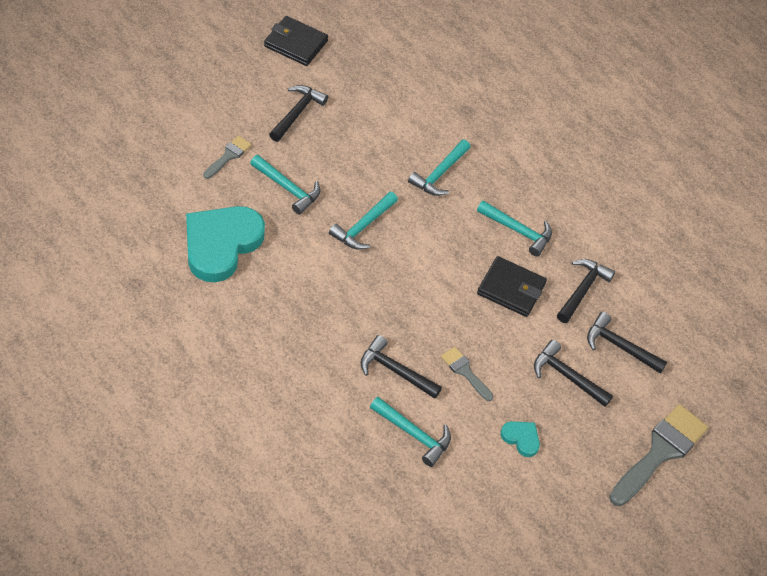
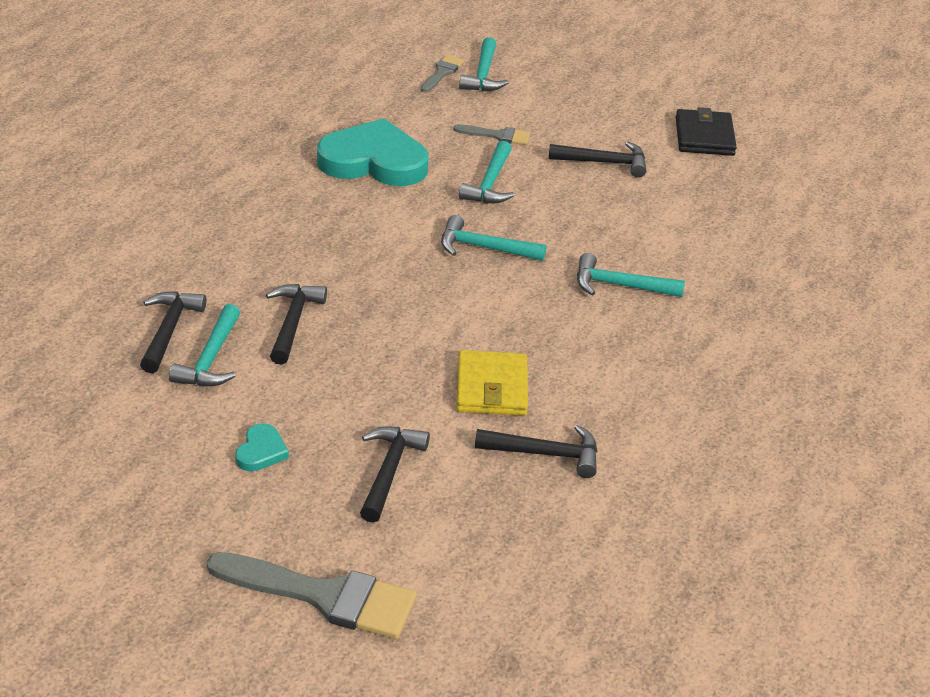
camera: 70 degrees right, 15 degrees down
grey brush [441,347,493,401] -> grey brush moved to [421,55,464,92]
turquoise hammer [477,200,552,257] -> turquoise hammer moved to [459,37,509,91]
black wallet [477,256,547,317] -> yellow wallet [456,350,528,416]
black hammer [587,312,667,374] -> black hammer moved to [140,291,207,373]

